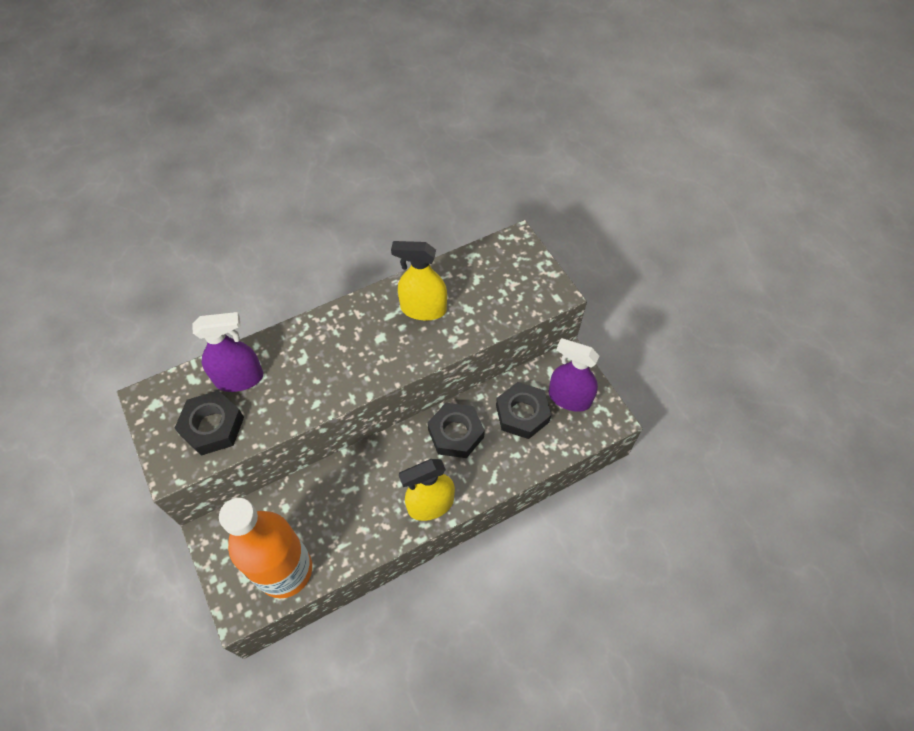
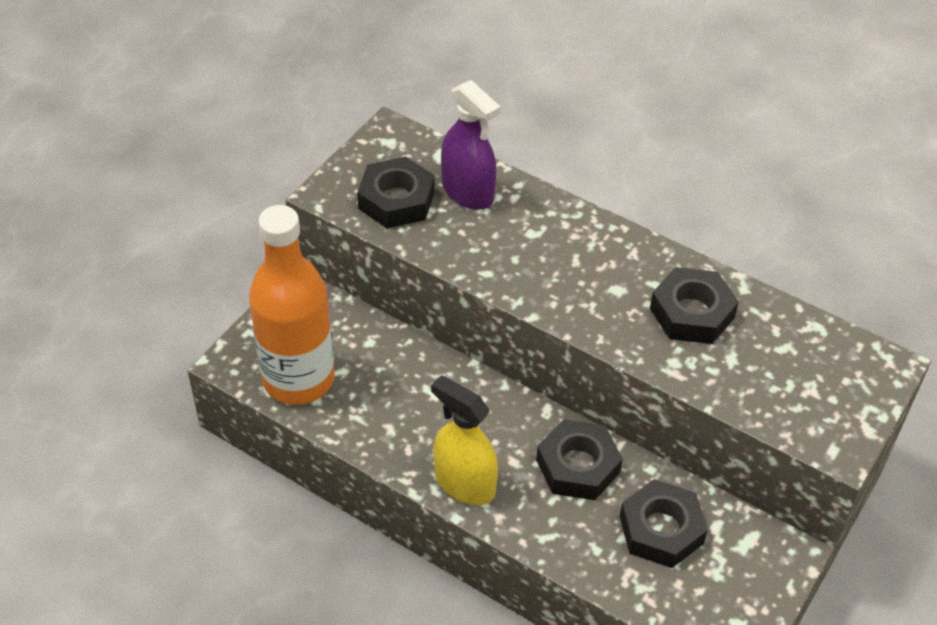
camera: 60 degrees right, 10 degrees down
yellow spray bottle [391,241,447,321] -> black nut [650,267,739,344]
purple spray bottle [549,338,599,412] -> none

